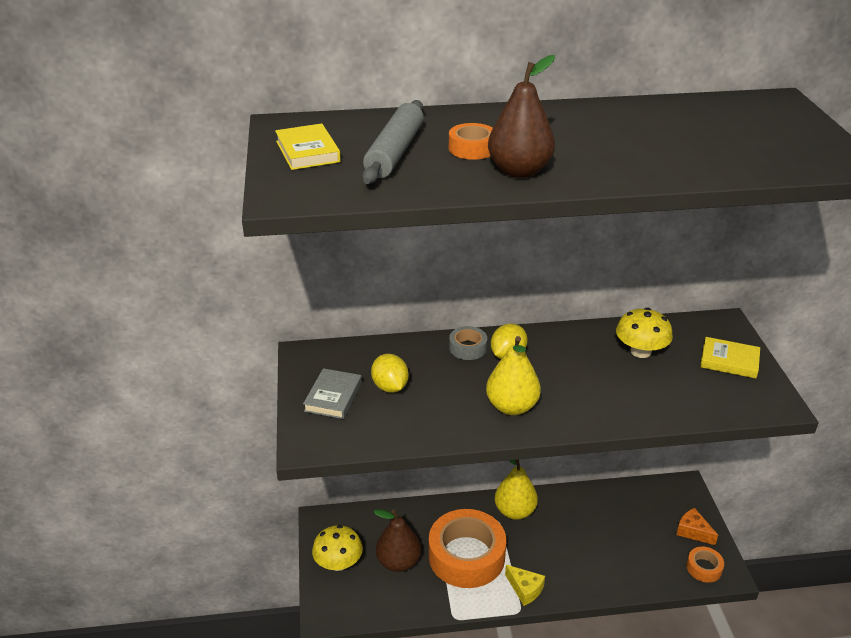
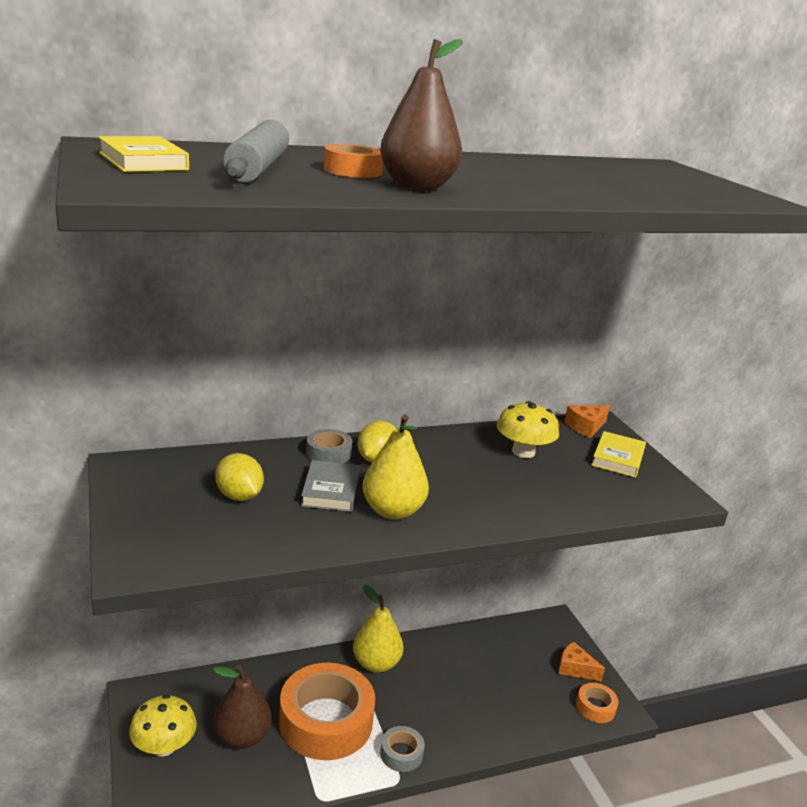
camera: 15 degrees left, 10 degrees down
grey book [303,368,362,419] -> grey book moved to [301,460,360,512]
yellow cheese [505,565,545,606] -> grey tape [380,726,425,772]
yellow book [700,337,760,378] -> yellow book turned 75 degrees counterclockwise [591,431,646,478]
none -> orange cheese [564,405,610,438]

